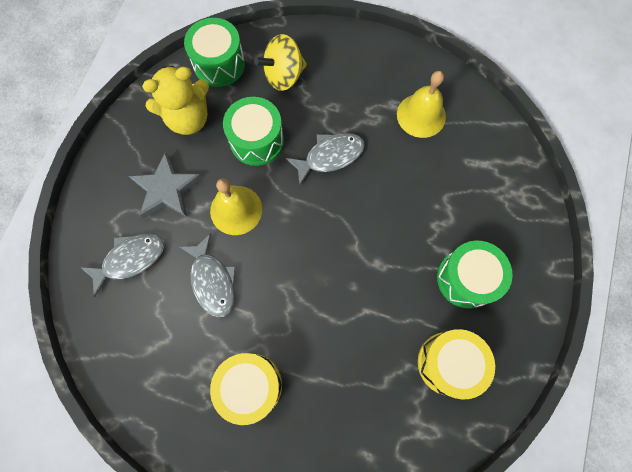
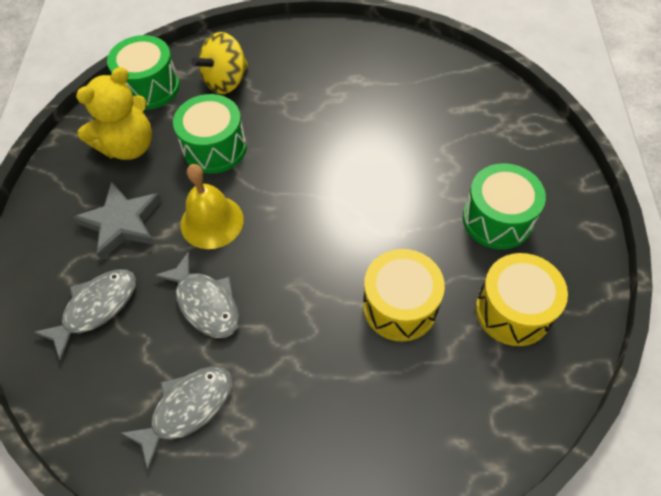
camera: 15 degrees left, 15 degrees down
yellow drum [210,353,282,425] -> yellow drum moved to [363,249,445,342]
grey fish [286,133,365,186] -> grey fish moved to [121,366,232,471]
yellow bell [397,71,446,138] -> none

